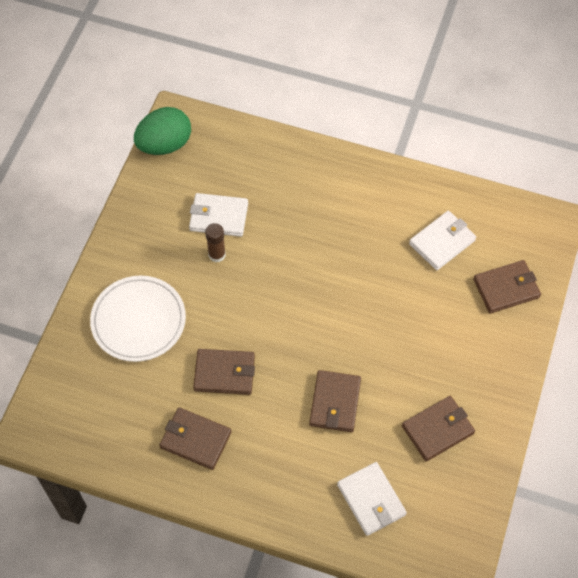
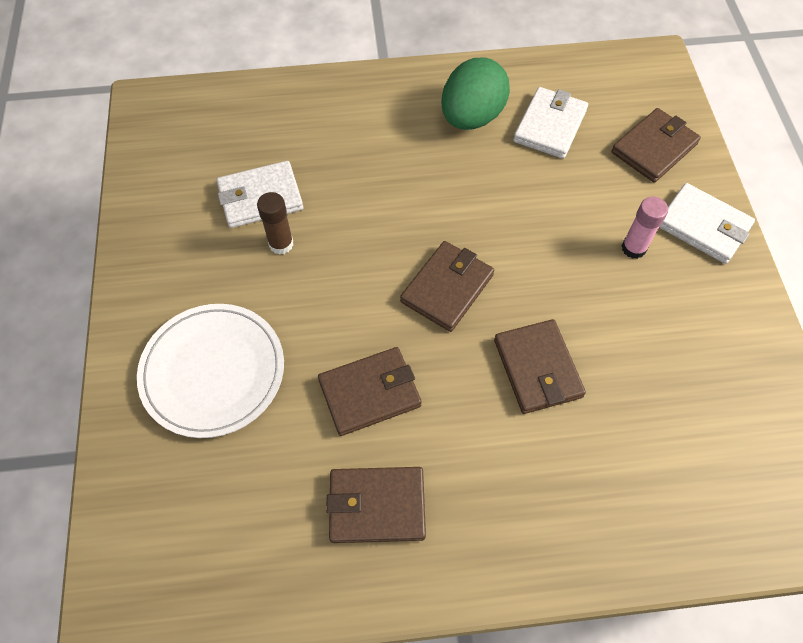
camera: 25 degrees left, 0 degrees up
green egg [134,107,191,155] -> green egg moved to [441,58,510,130]
white wallet [337,462,407,536] -> white wallet moved to [659,183,755,264]
brown wallet [402,396,475,461] -> brown wallet moved to [400,241,494,332]
none -> pink glue stick [622,197,668,259]

